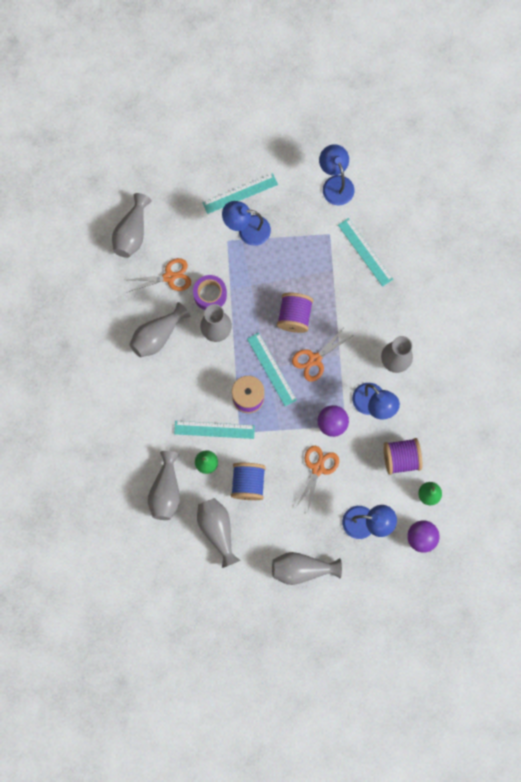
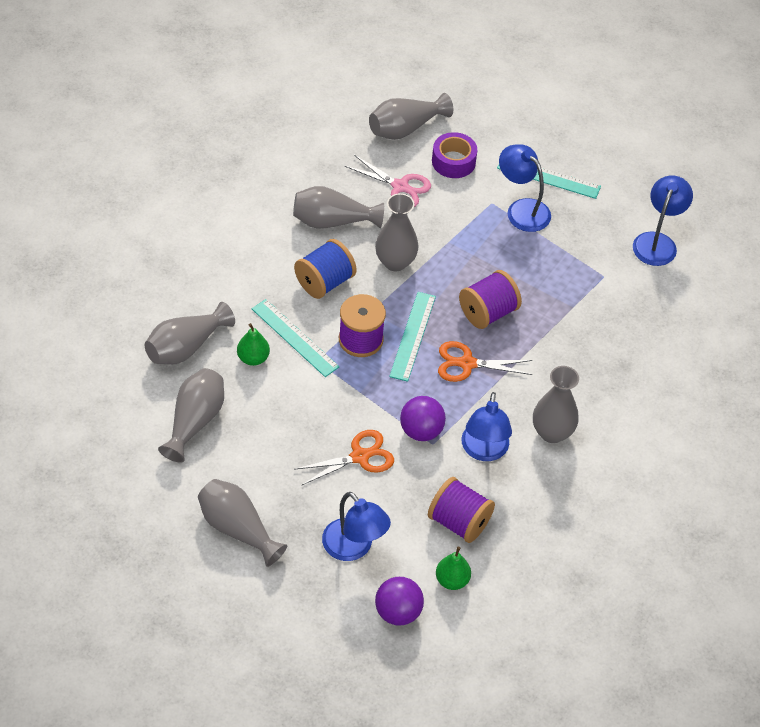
camera: 40 degrees right, 25 degrees down
orange scissors [127,258,191,292] -> pink scissors [345,155,431,207]
purple tape [193,275,227,310] -> purple tape moved to [432,132,477,178]
blue spool [231,463,266,500] -> blue spool moved to [294,239,357,299]
turquoise ruler [338,218,393,287] -> none

